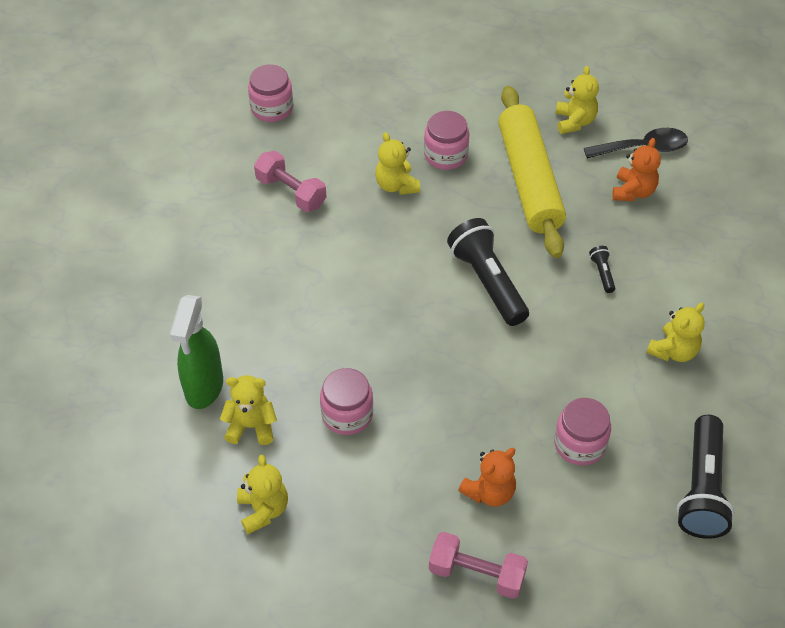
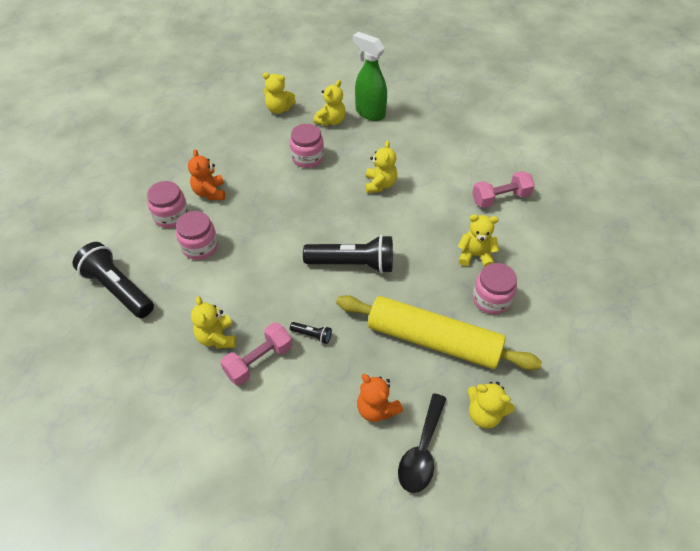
camera: 120 degrees right, 0 degrees up
pink jar [248,64,293,122] -> pink jar moved to [147,181,189,228]
pink dumbbell [429,532,528,599] -> pink dumbbell moved to [220,323,293,386]
none -> yellow teddy bear [365,141,397,194]

